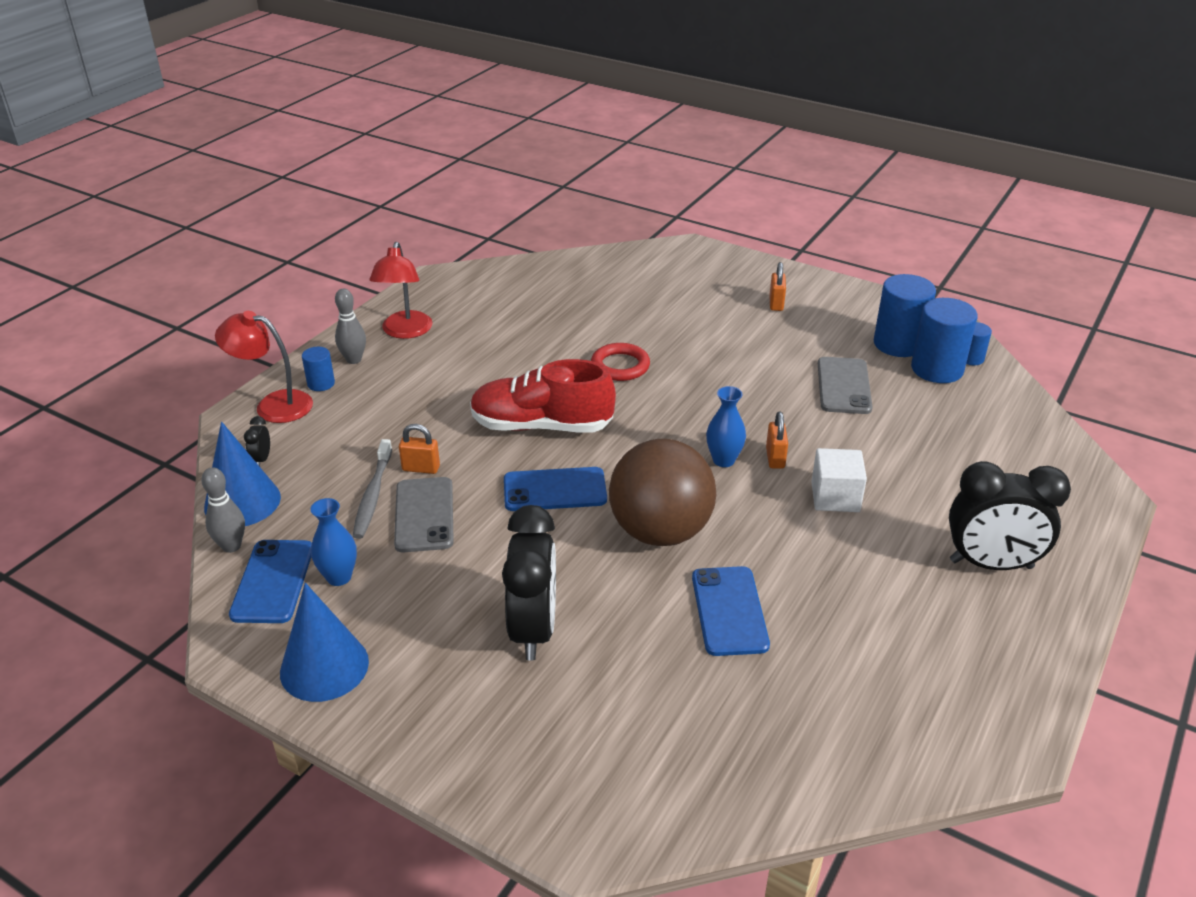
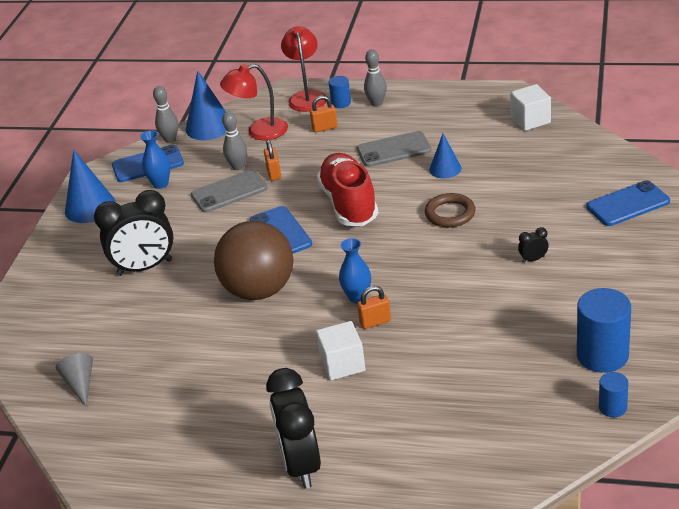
camera: 75 degrees right, 0 degrees up
black clock [244,416,270,466] -> black clock moved to [518,227,549,263]
grey toothbrush [353,439,392,539] -> grey bowling pin [222,112,247,170]
red lamp [369,242,432,339] -> red lamp moved to [220,64,288,140]
red ring [591,343,650,381] -> brown ring [425,193,476,227]
blue phone [692,566,770,656] -> blue phone moved to [586,180,670,226]
orange padlock [769,262,786,311] -> orange padlock moved to [310,95,337,132]
grey phone [818,357,873,414] -> grey phone moved to [357,131,431,167]
blue cylinder [911,298,978,383] -> none
none -> grey cone [56,353,93,407]
none -> blue cone [429,134,461,178]
none -> white cube [510,84,551,131]

